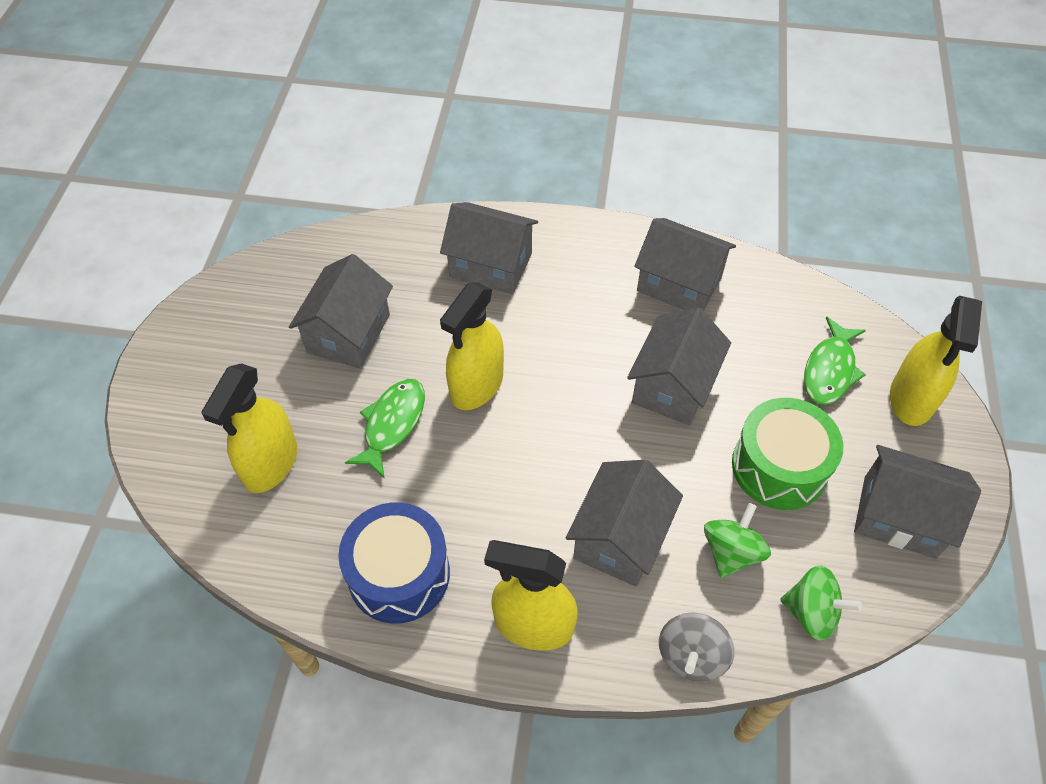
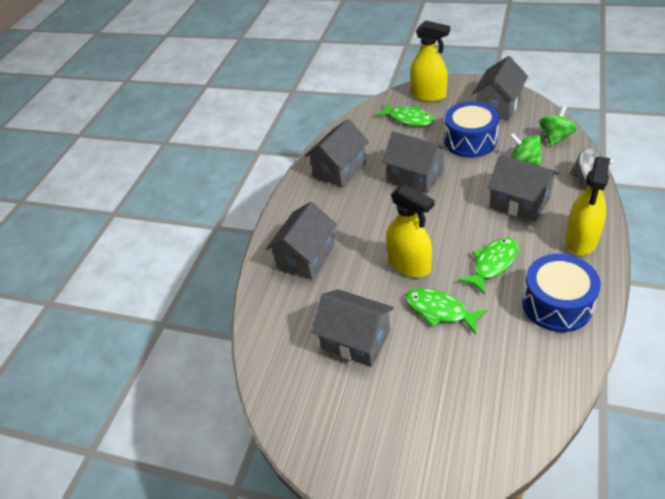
camera: 75 degrees left, 10 degrees down
yellow spray bottle [201,363,297,493] -> none
green drum [732,398,843,510] -> blue drum [445,101,499,158]
none -> green fish [459,237,518,294]

